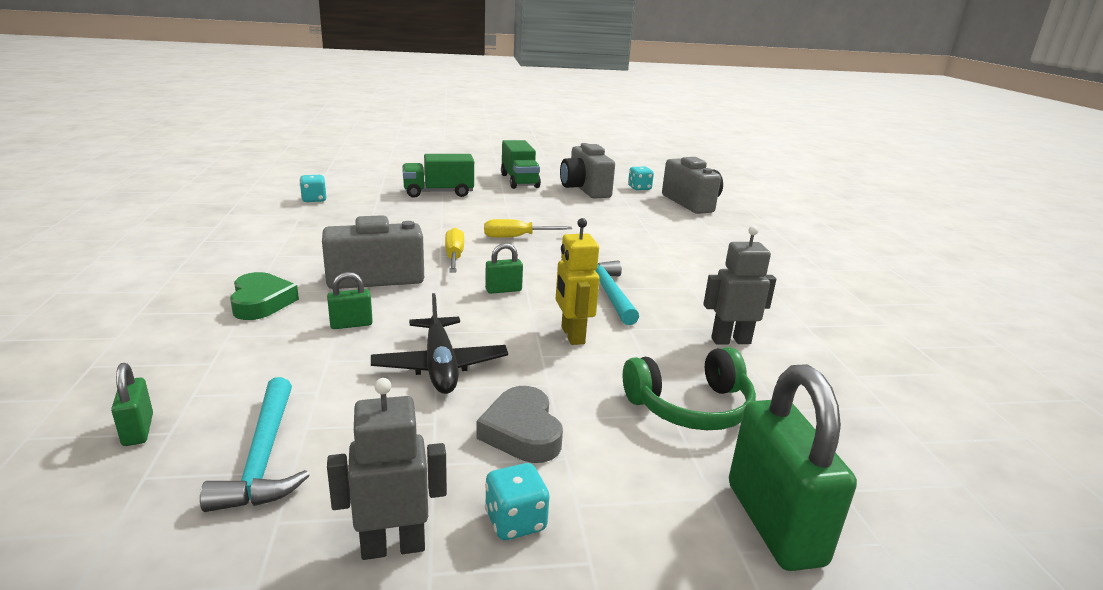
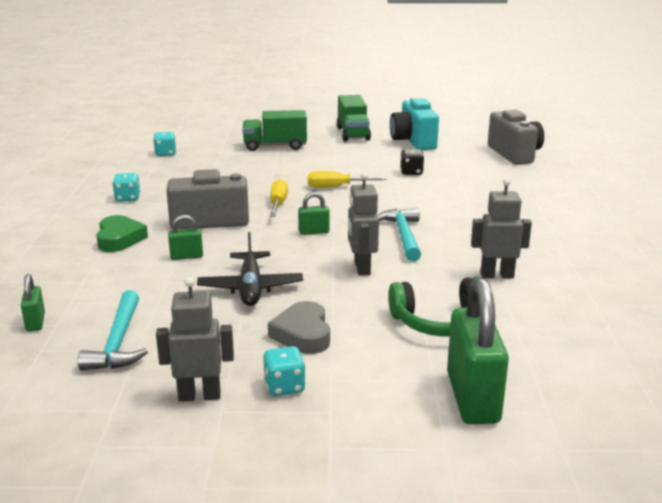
camera: 10 degrees right, 0 degrees up
yellow robot [556,218,600,345] -> grey robot [348,172,379,276]
grey camera [560,143,615,199] -> turquoise camera [390,97,439,150]
turquoise dice [628,167,654,191] -> turquoise dice moved to [112,173,140,202]
none -> black dice [400,149,424,175]

